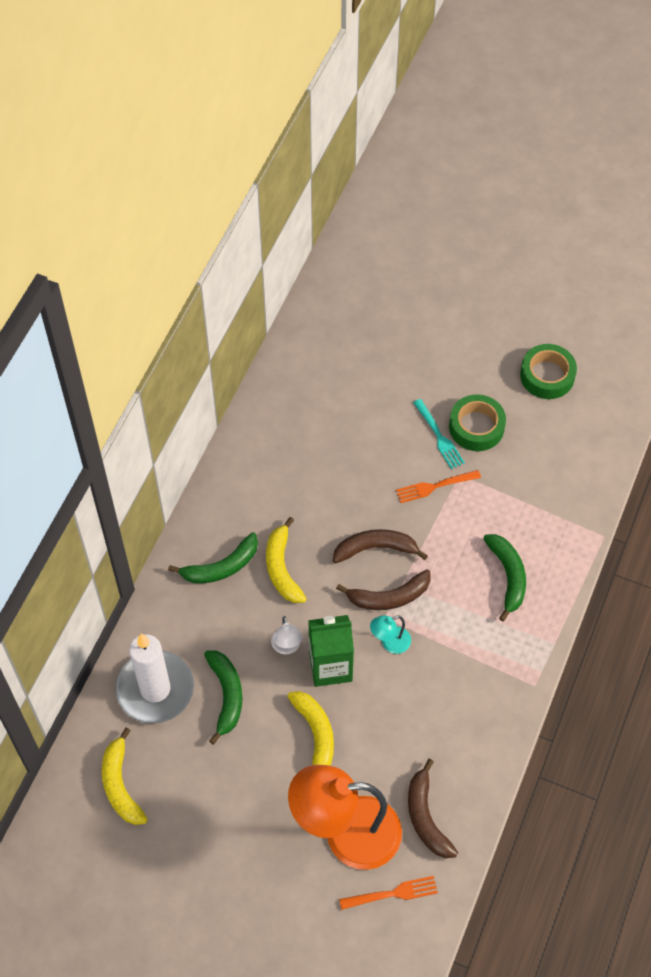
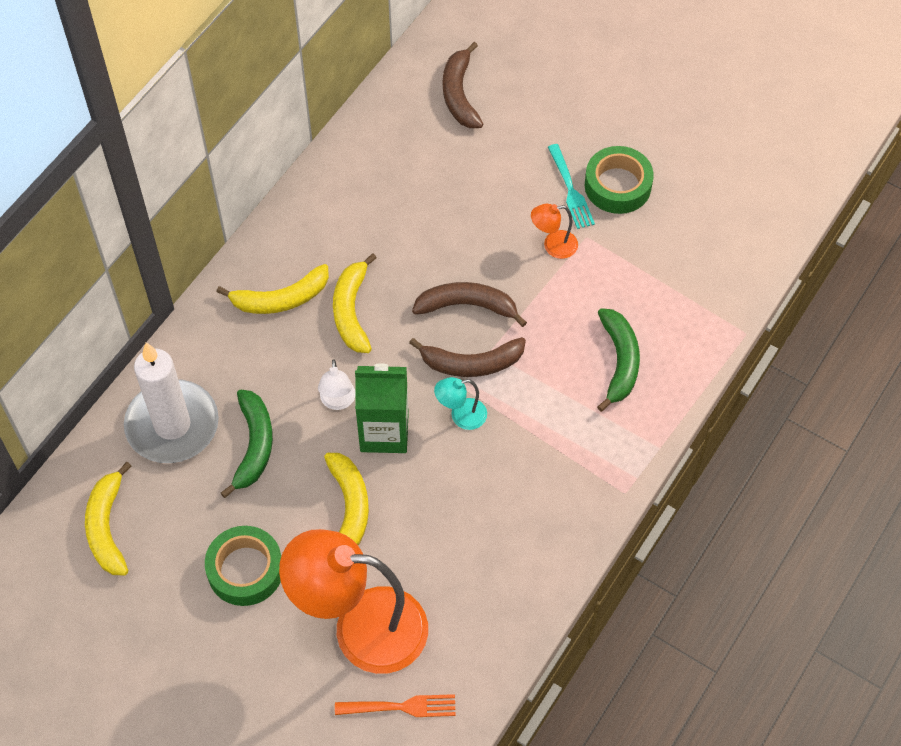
camera: 10 degrees right, 0 degrees up
green banana [168,532,258,583] -> yellow banana [216,264,329,314]
orange fork [396,470,481,503] -> orange lamp [531,204,578,259]
brown banana [408,759,458,858] -> brown banana moved to [443,42,483,128]
green tape [520,344,577,399] -> green tape moved to [205,526,281,606]

